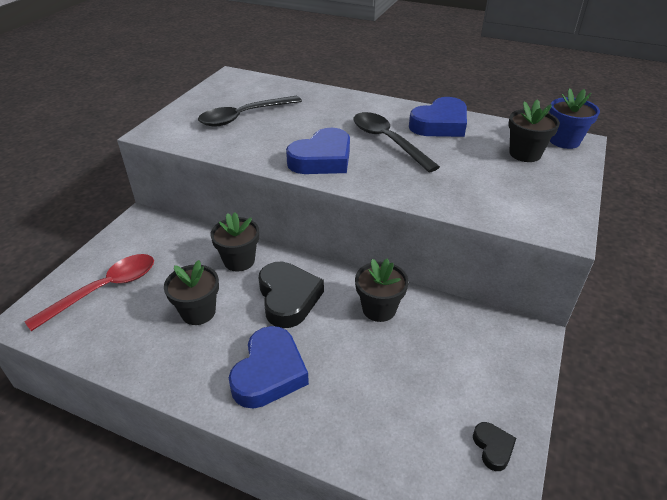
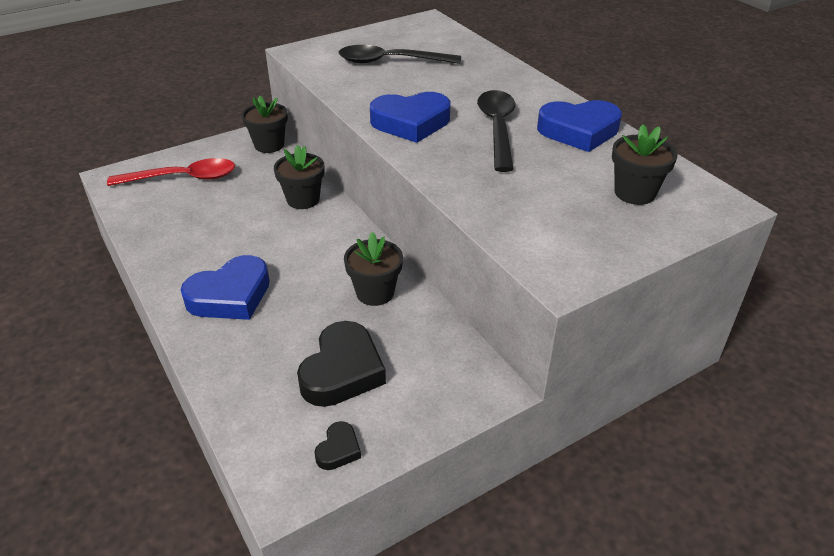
camera: 35 degrees right, 0 degrees up
black flower pot [164,260,219,325] -> black flower pot moved to [242,96,288,153]
black heart [259,262,324,328] -> black heart moved to [297,321,386,407]
blue flower pot [549,88,600,149] -> none

